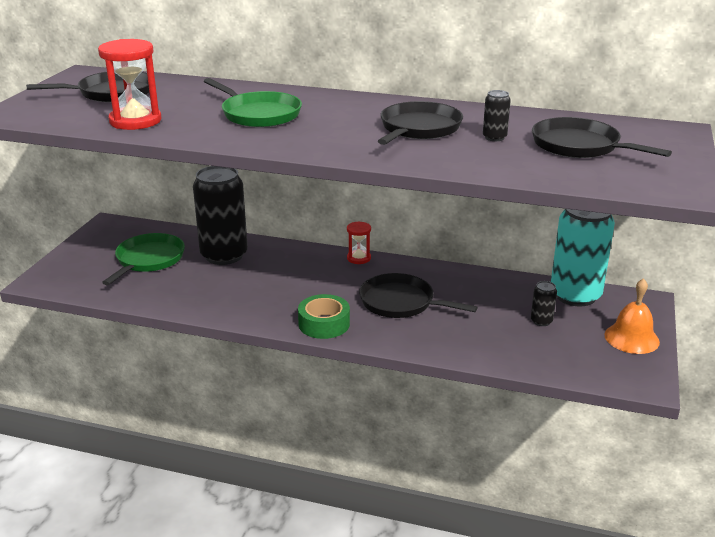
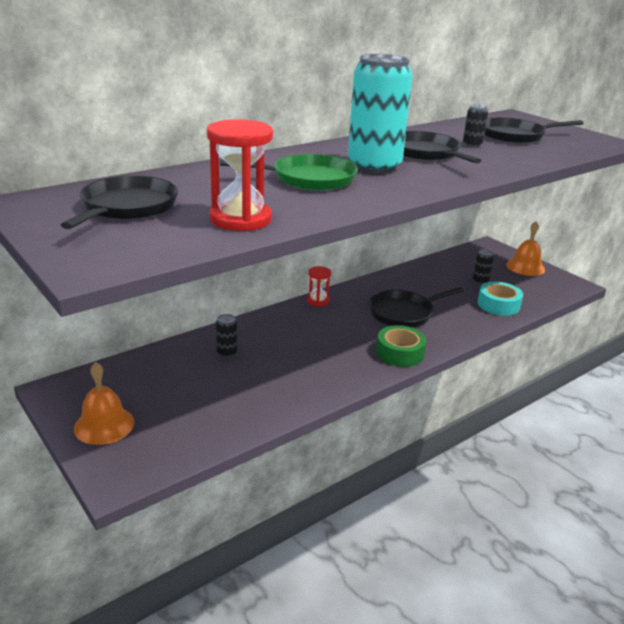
camera: 55 degrees left, 0 degrees up
green pan [102,233,185,285] -> none
black can [193,166,248,265] -> black can [215,314,238,358], size x0.41
turquoise can [551,209,615,307] -> turquoise can moved to [348,54,413,174]
none -> orange bell [74,362,135,445]
none -> turquoise tape [478,282,523,316]

